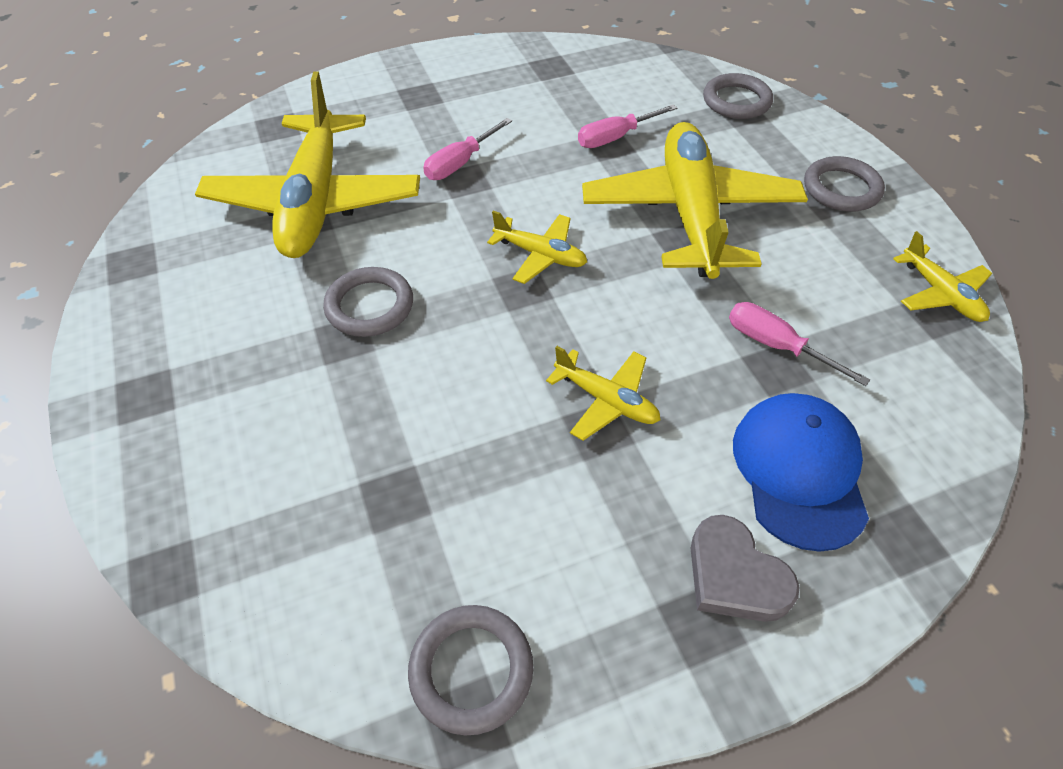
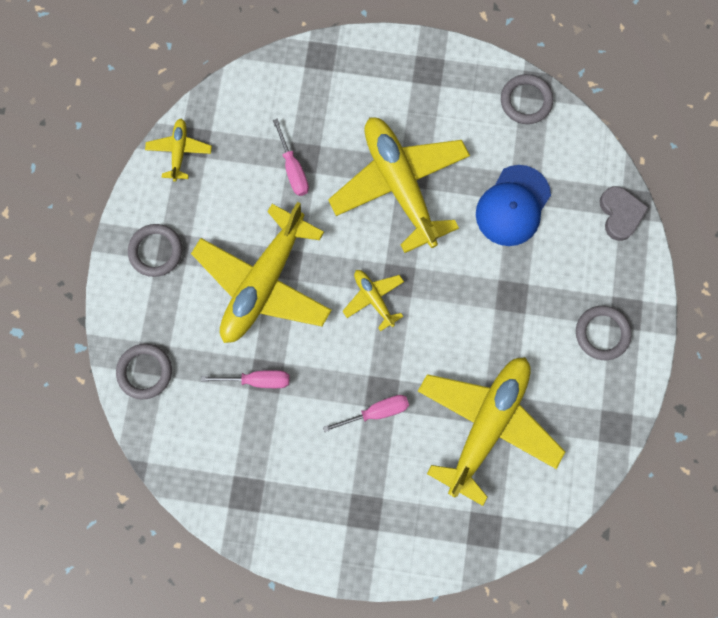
camera: 150 degrees left, 25 degrees up
grey ring [323,267,413,337] -> grey ring moved to [576,306,632,360]
yellow plane [546,346,660,441] -> yellow plane [328,117,470,253], size x2.21
grey heart [691,515,799,622] -> grey heart moved to [600,186,649,241]
blue cap [733,393,869,552] -> blue cap moved to [476,165,551,246]

